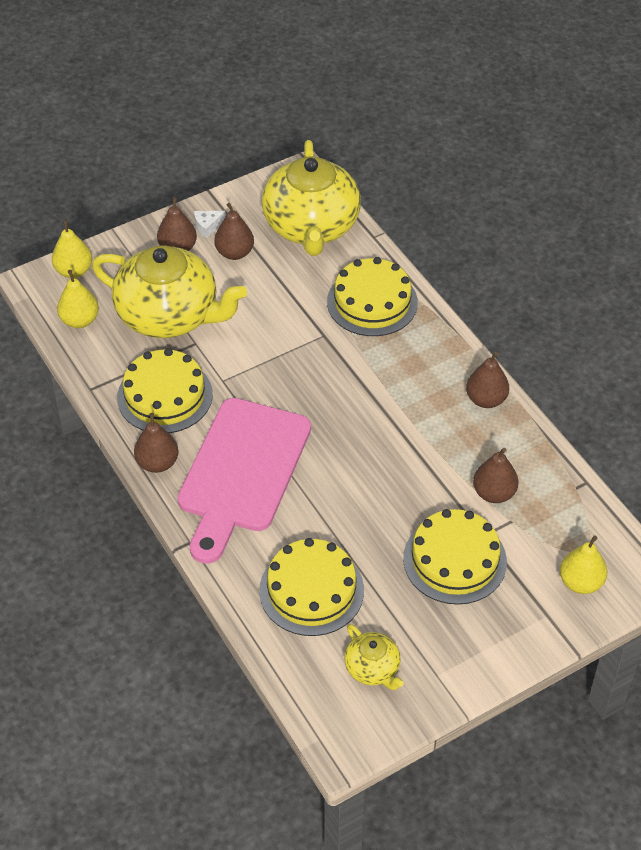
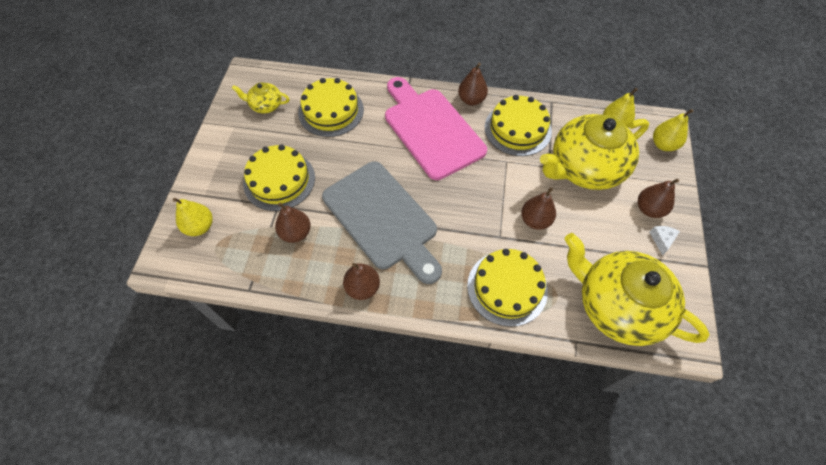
camera: 130 degrees right, 10 degrees up
brown pear [214,203,254,260] -> brown pear moved to [521,187,556,230]
none -> grey cutting board [322,161,442,284]

